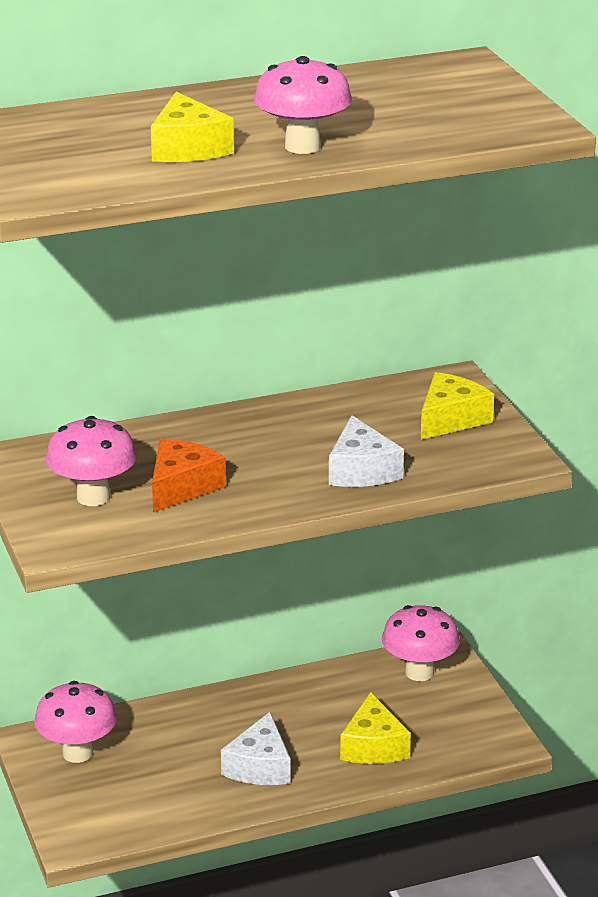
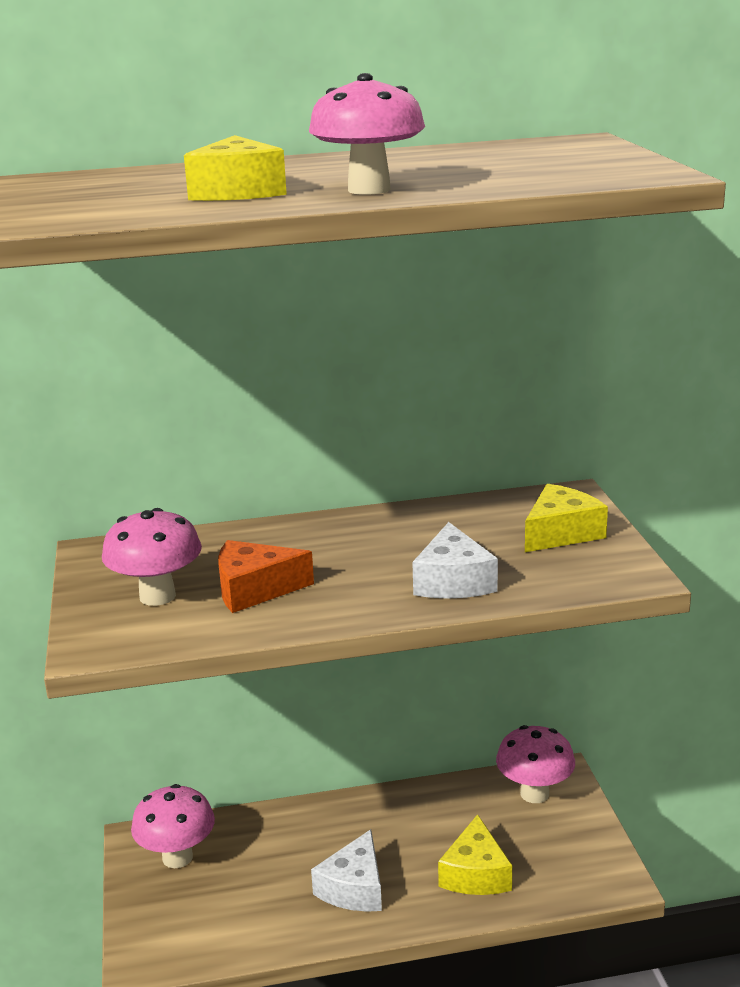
camera: 10 degrees right, 5 degrees down
orange cheese [152,438,226,512] -> orange cheese turned 135 degrees counterclockwise [218,540,314,613]

